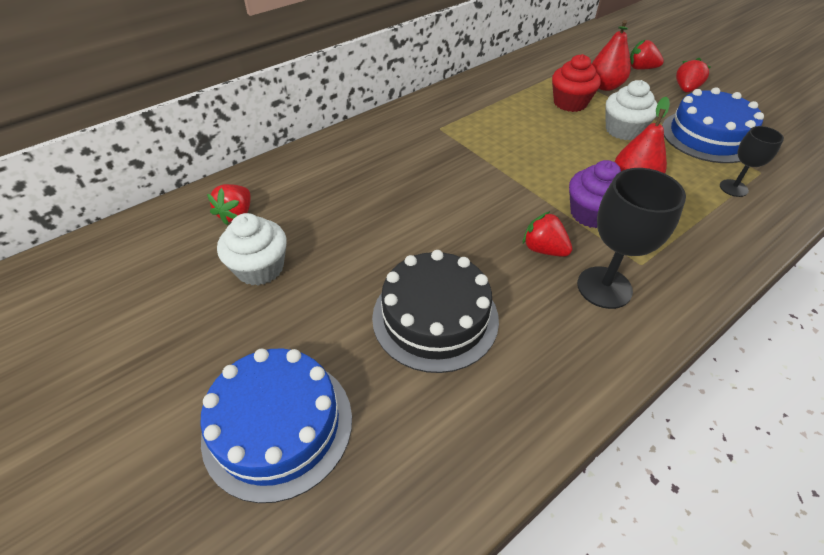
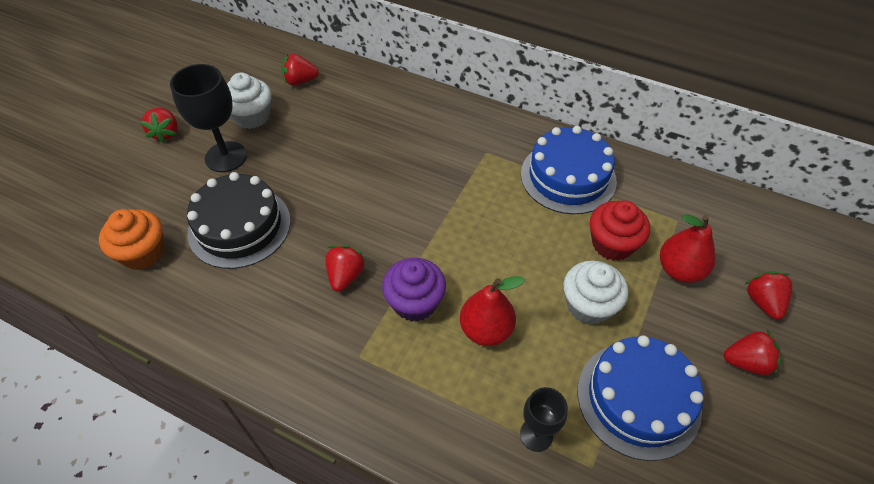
camera: 65 degrees right, 5 degrees up
blue cake [200,349,352,503] -> blue cake moved to [521,126,617,214]
black goblet [577,168,686,309] -> black goblet moved to [170,64,247,172]
none -> orange cupcake [99,209,164,270]
none -> red strawberry [140,108,178,143]

